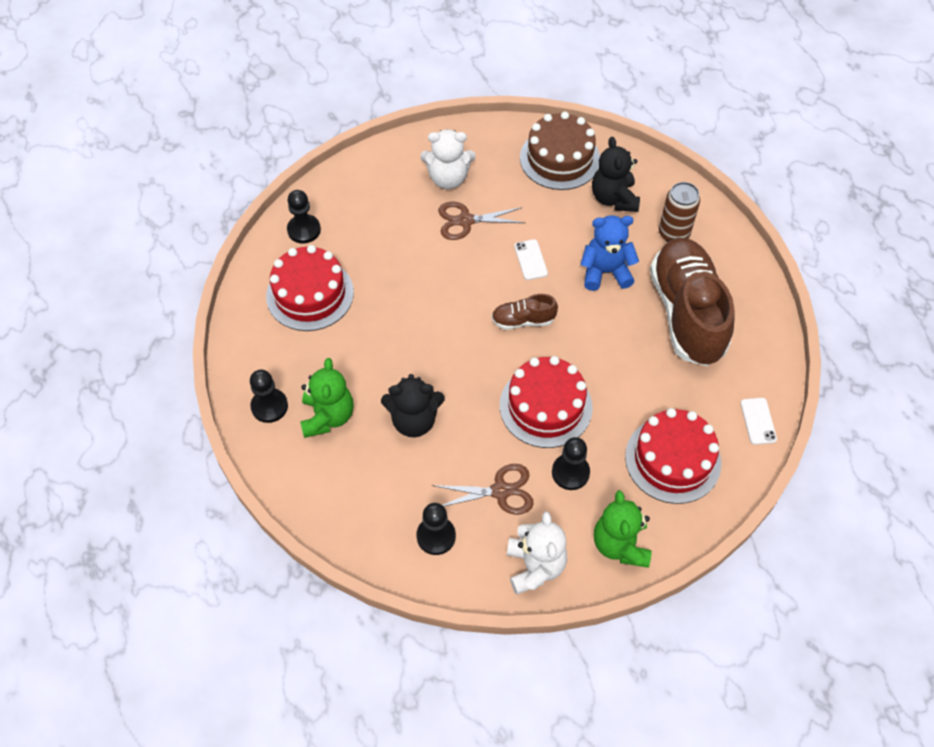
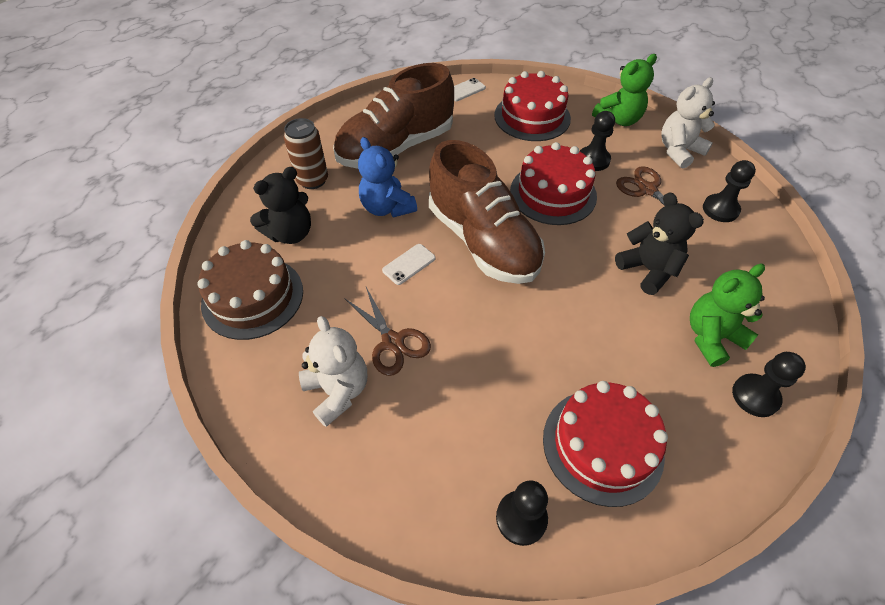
camera: 120 degrees left, 5 degrees down
brown shoe [491,294,558,330] -> brown shoe [429,140,545,284], size x2.27

